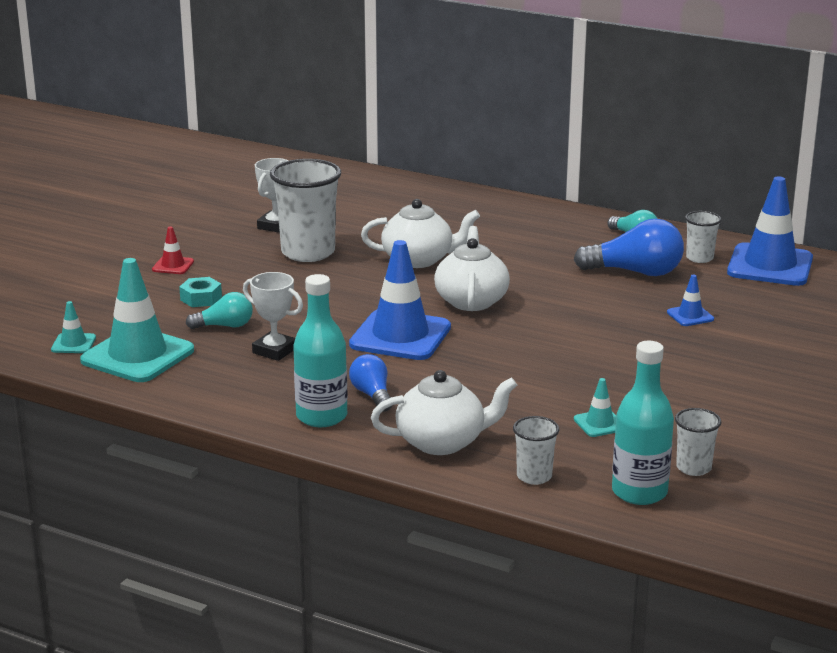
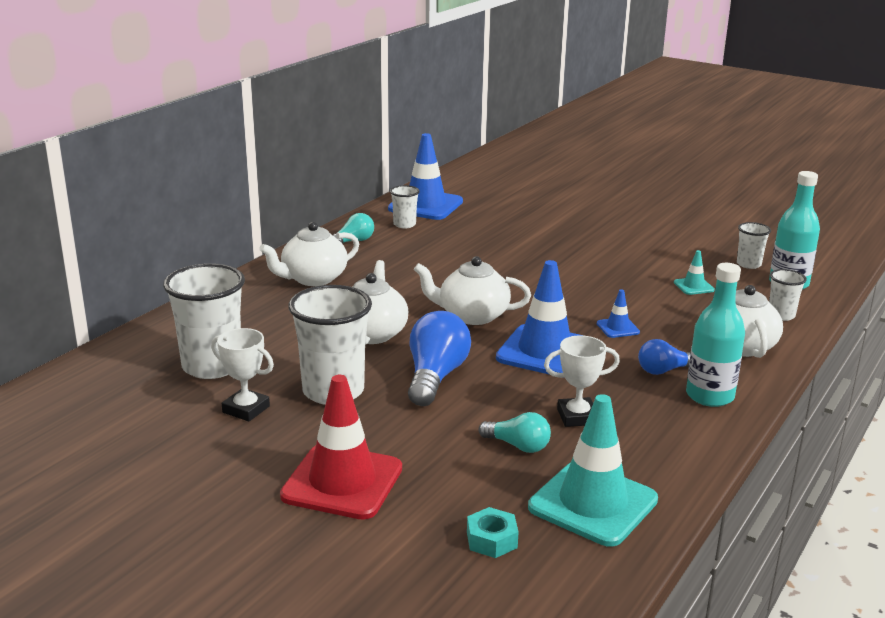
camera: 85 degrees left, 0 degrees up
turquoise traffic cone [51,301,96,353] -> none
red traffic cone [152,226,194,274] -> red traffic cone [280,375,402,520], size x2.23
turquoise nut [179,277,222,307] -> turquoise nut moved to [467,507,519,558]
turquoise light bulb [186,292,253,329] -> turquoise light bulb turned 120 degrees clockwise [479,412,551,453]
white trophy [243,272,303,361] -> white trophy turned 45 degrees clockwise [544,335,620,427]
blue light bulb [574,219,684,276] -> blue light bulb moved to [408,311,471,406]
blue traffic cone [667,274,714,326] -> blue traffic cone moved to [597,289,640,338]
none -> white cup [163,263,245,379]
none -> white teapot [259,222,359,286]

